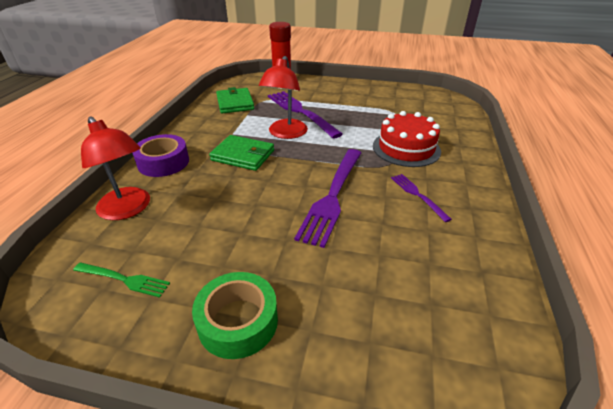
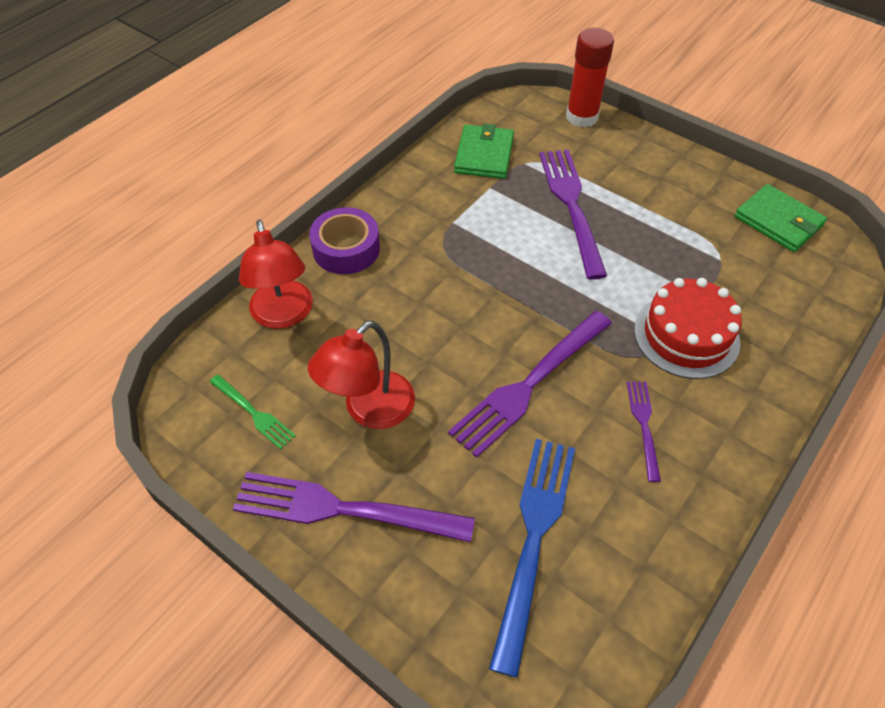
camera: 25 degrees right, 15 degrees up
green tape [192,272,278,359] -> purple fork [233,472,475,542]
green wallet [209,135,274,171] -> green wallet moved to [735,184,827,252]
red lamp [259,56,308,139] -> red lamp moved to [308,320,415,429]
none -> blue fork [489,439,575,678]

